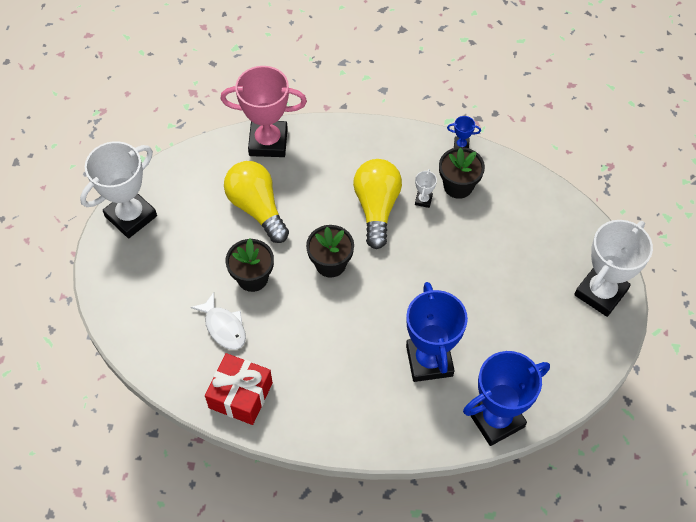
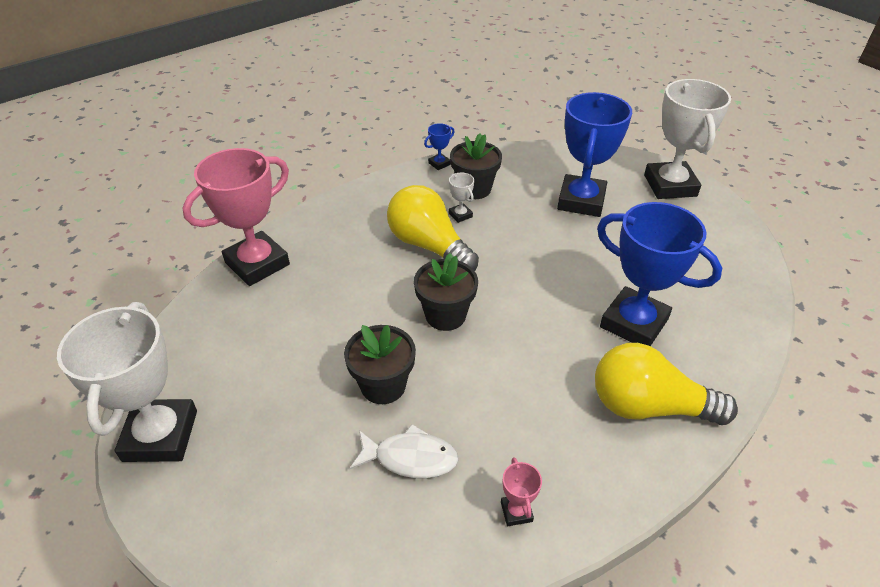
camera: 45 degrees left, 15 degrees down
red gift [205,353,273,425] -> pink trophy [501,457,542,526]
yellow light bulb [224,161,289,243] -> yellow light bulb moved to [595,343,738,425]
blue trophy [463,351,550,446] -> blue trophy moved to [557,92,632,217]

